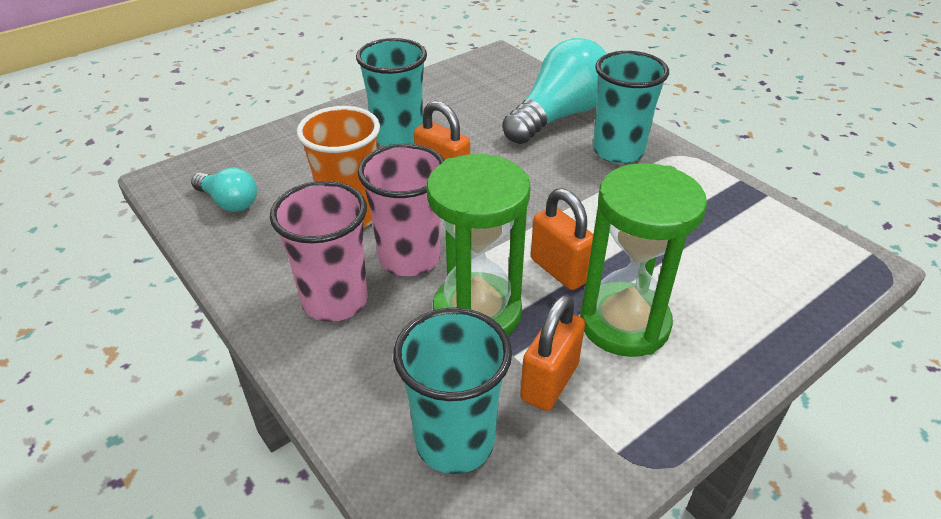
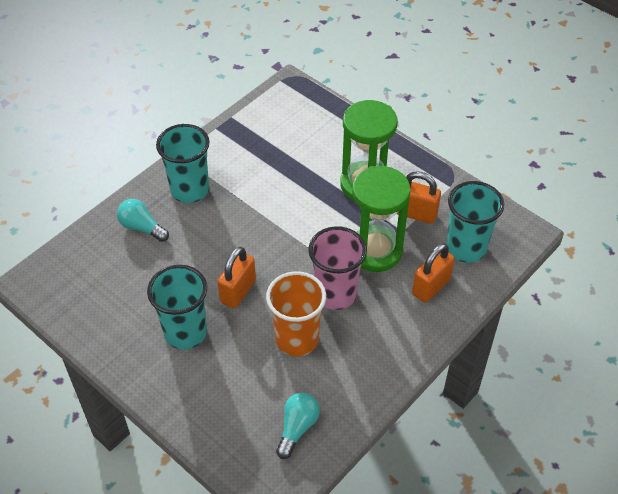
camera: 100 degrees left, 10 degrees up
pink cup [270,181,368,322] -> none
turquoise light bulb [502,38,607,144] -> turquoise light bulb [117,199,169,242], size x0.51
orange padlock [531,188,593,290] -> orange padlock moved to [412,243,455,303]

